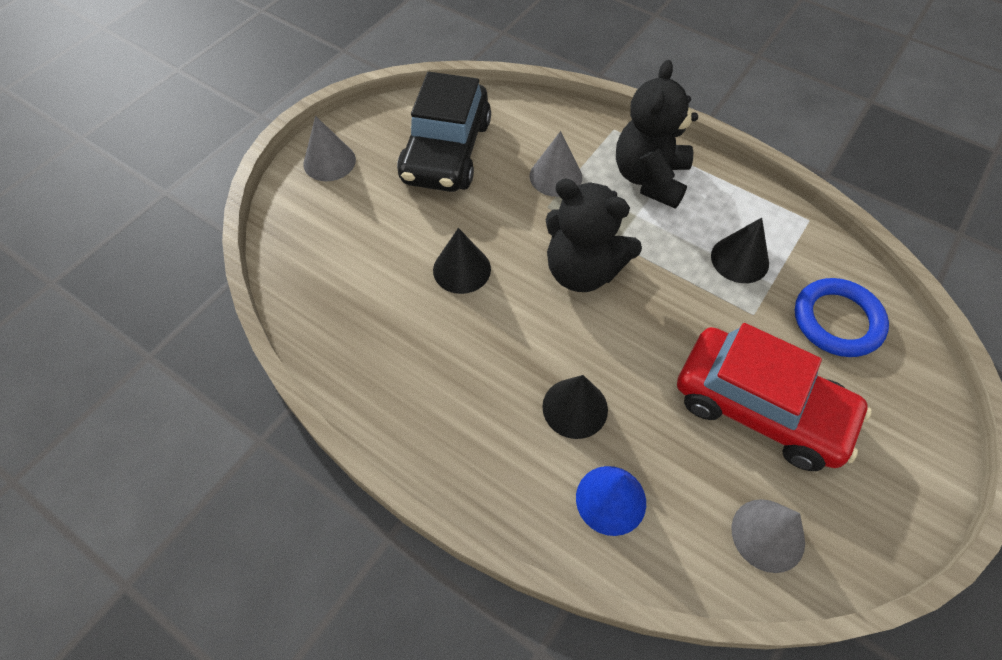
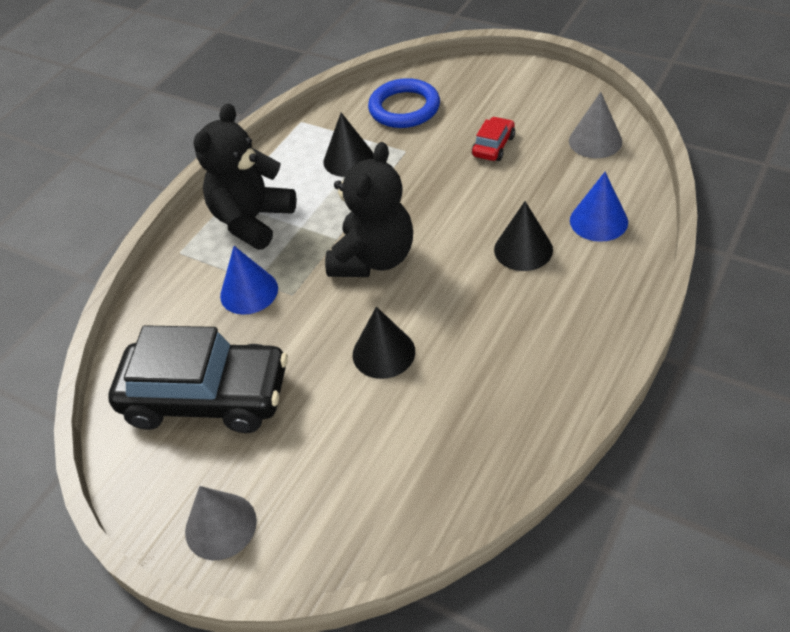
camera: 90 degrees left, 10 degrees down
grey cone [530,131,582,197] -> blue cone [220,246,278,315]
black teddy bear [616,60,698,208] -> black teddy bear turned 105 degrees clockwise [193,103,297,250]
red car [677,323,872,471] -> red car [472,116,515,161], size x0.43

